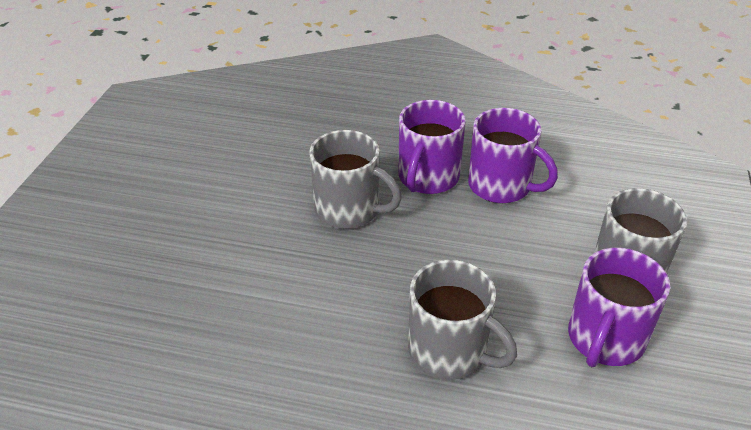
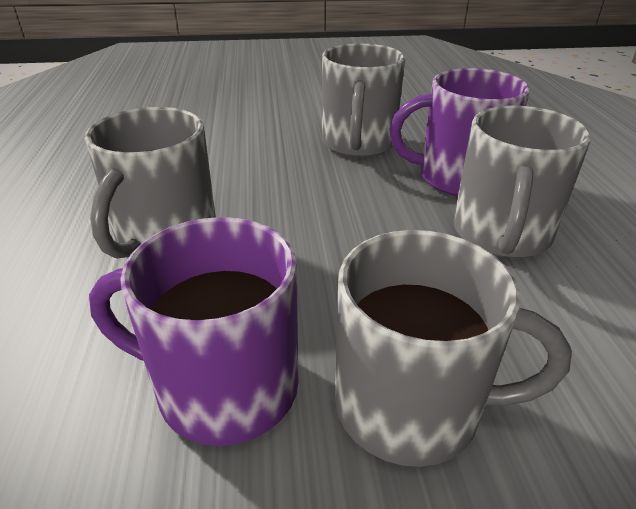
camera: 70 degrees right, 5 degrees down
purple mug [468,108,558,203] -> grey mug [454,106,591,258]

